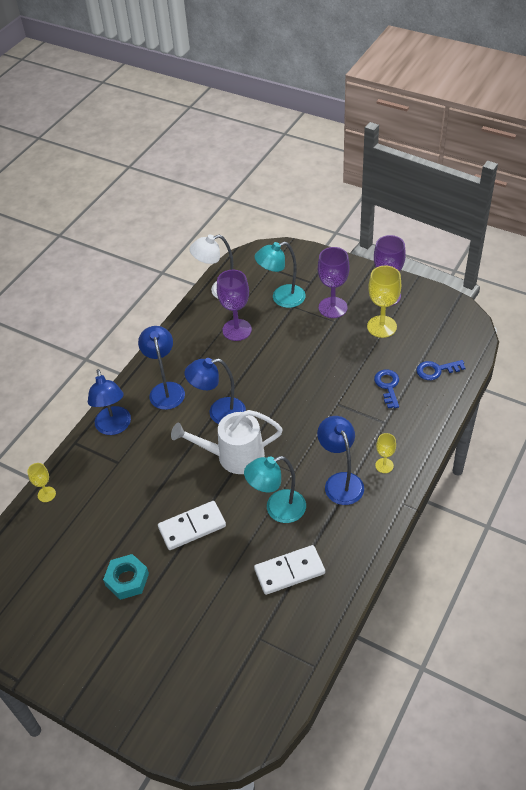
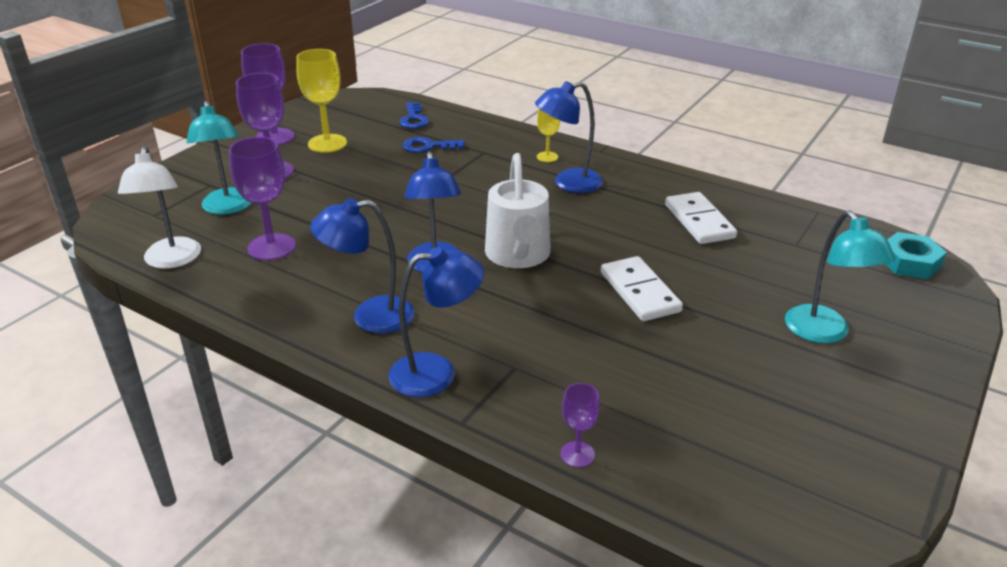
camera: 90 degrees left, 15 degrees down
yellow goblet [27,463,56,502] -> purple goblet [560,383,600,468]
turquoise nut [103,554,149,600] -> turquoise nut moved to [885,232,947,279]
turquoise lamp [244,456,306,523] -> turquoise lamp moved to [785,210,896,343]

